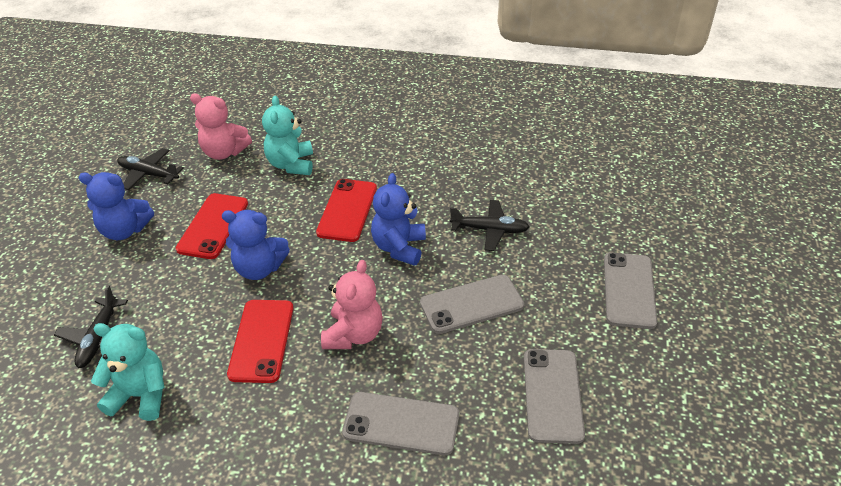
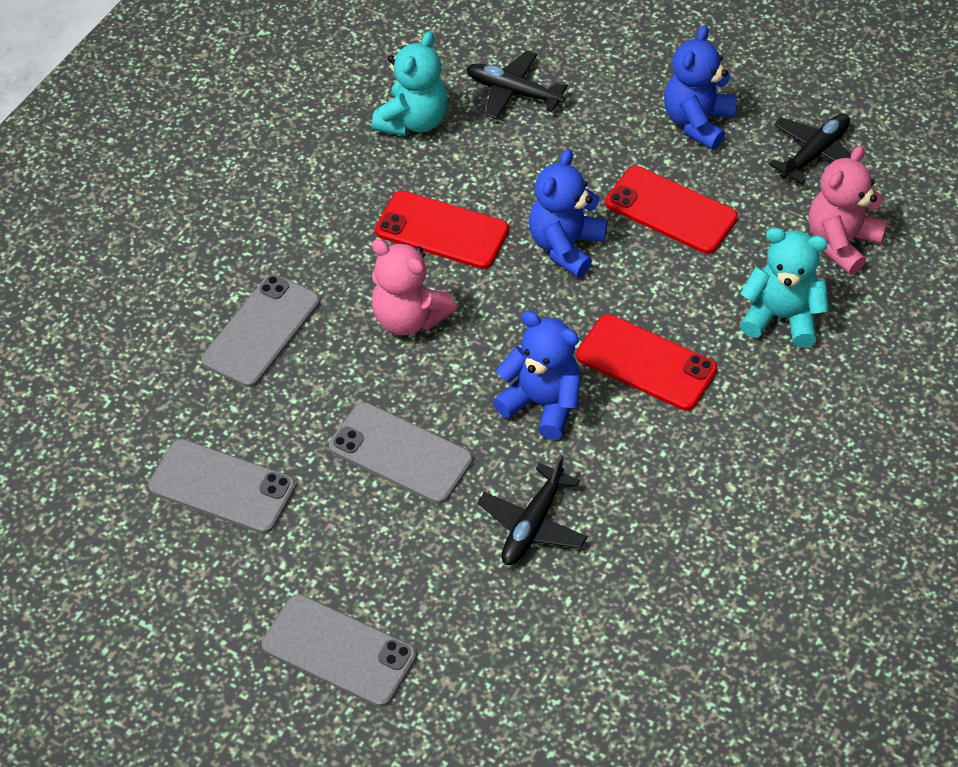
camera: 110 degrees right, 10 degrees up
grey phone [420,275,524,334] -> grey phone turned 60 degrees counterclockwise [329,402,473,504]

